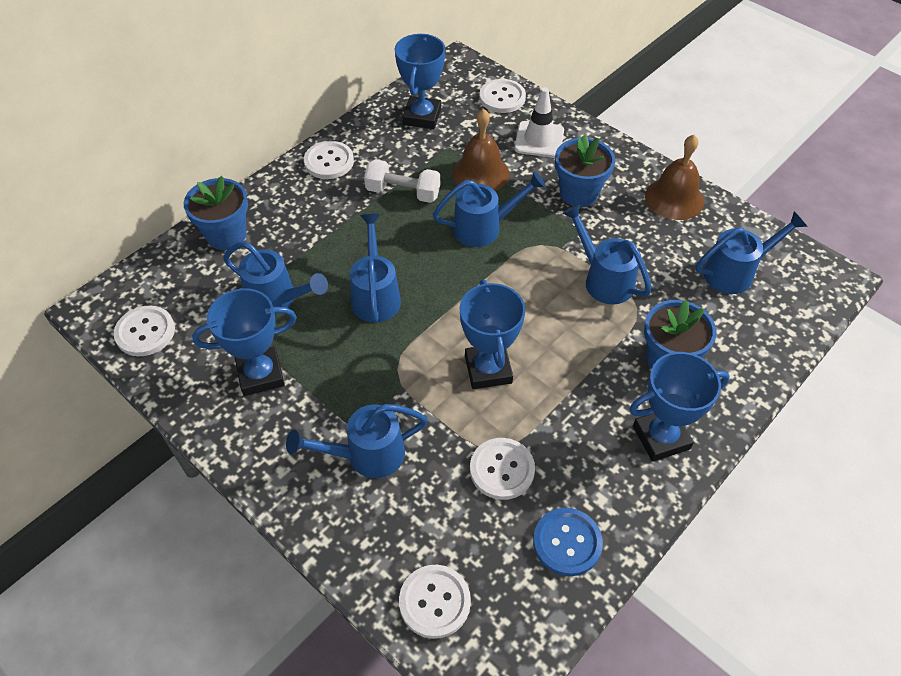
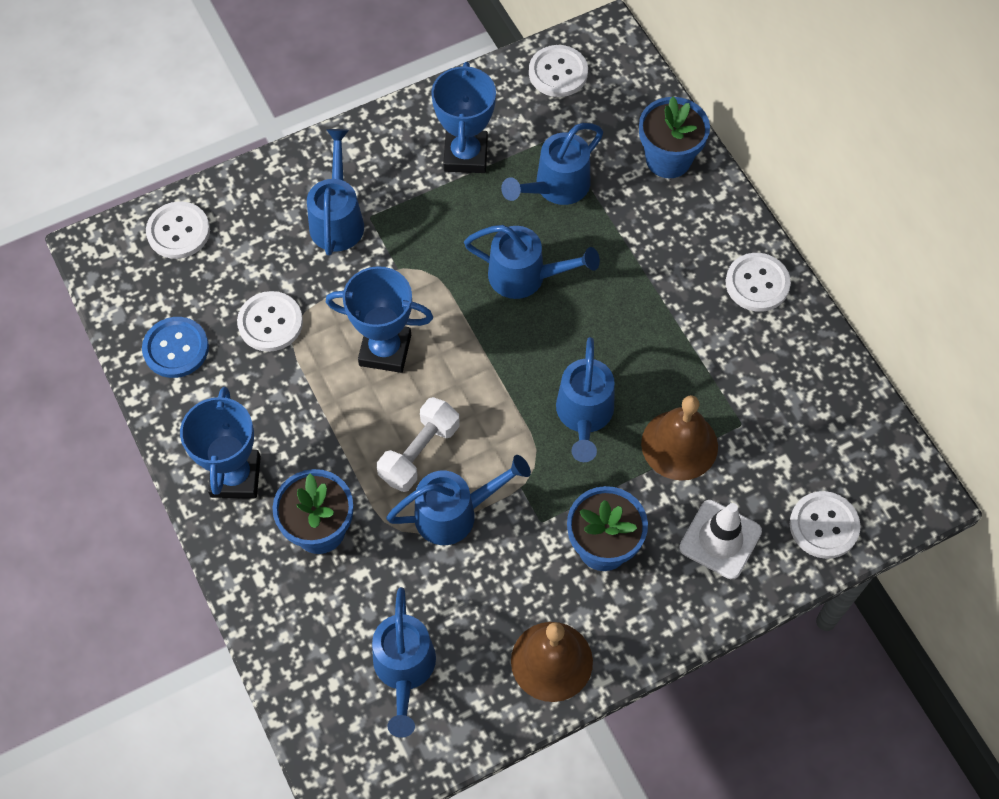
camera: 110 degrees right, 10 degrees up
white dumbbell [364,159,440,203] -> white dumbbell moved to [377,397,460,492]
blue trophy [395,34,445,129] -> none

